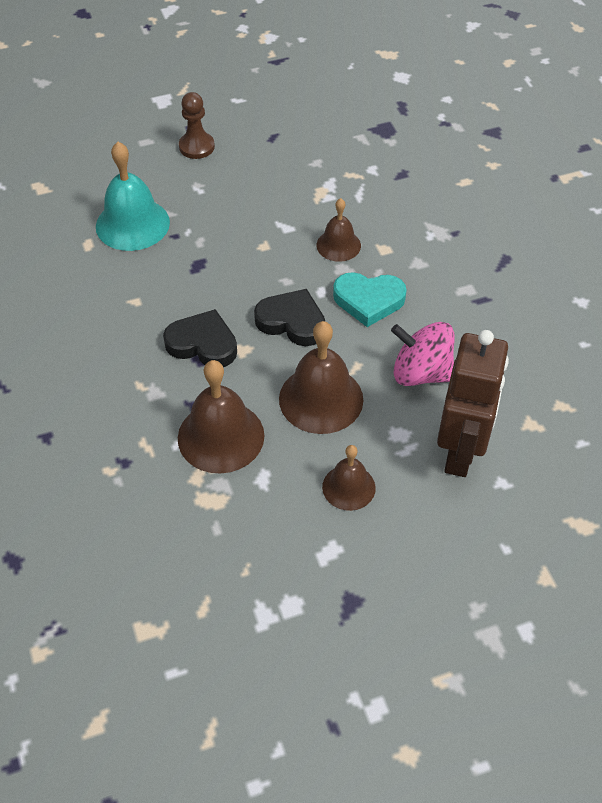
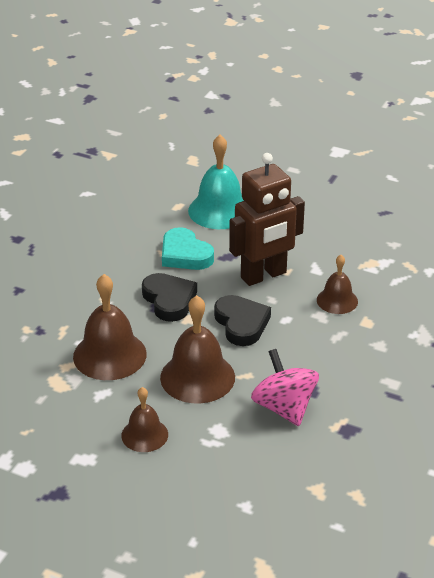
camera: 45 degrees right, 15 degrees down
brown pawn [179,92,215,159] -> none
turquoise heart [333,272,407,327] -> turquoise heart moved to [162,227,214,270]
brown robot [437,330,509,477] -> brown robot moved to [229,153,305,286]

